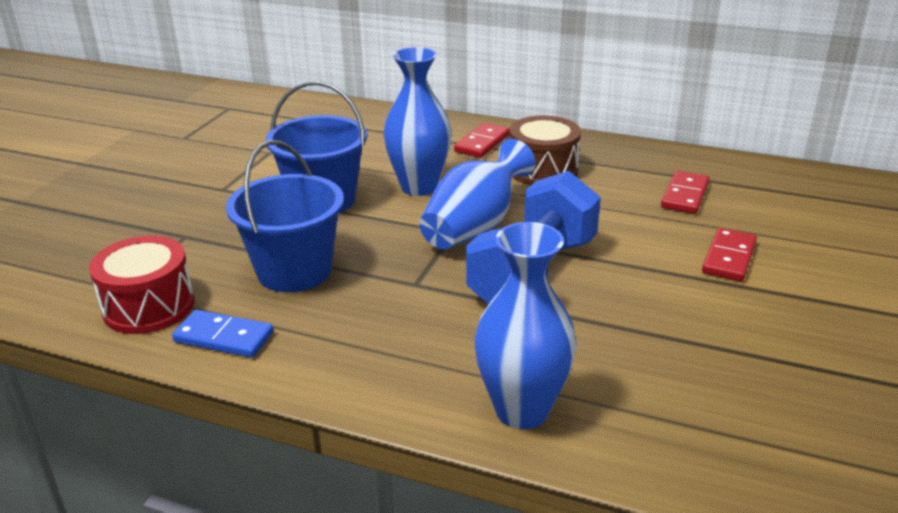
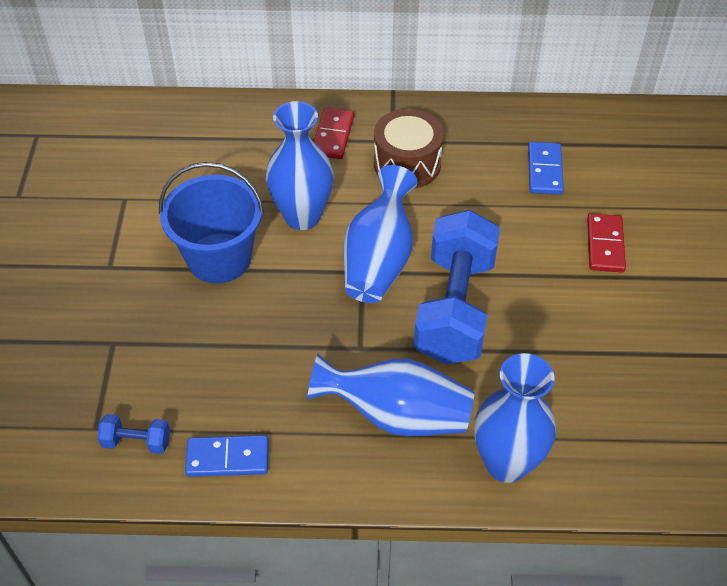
camera: 20 degrees left, 20 degrees up
red drum [89,236,194,334] -> blue dumbbell [97,414,170,454]
blue bucket [226,140,344,292] -> none
red domino [661,171,710,214] -> blue domino [528,142,564,195]
none -> blue vase [307,354,474,436]

